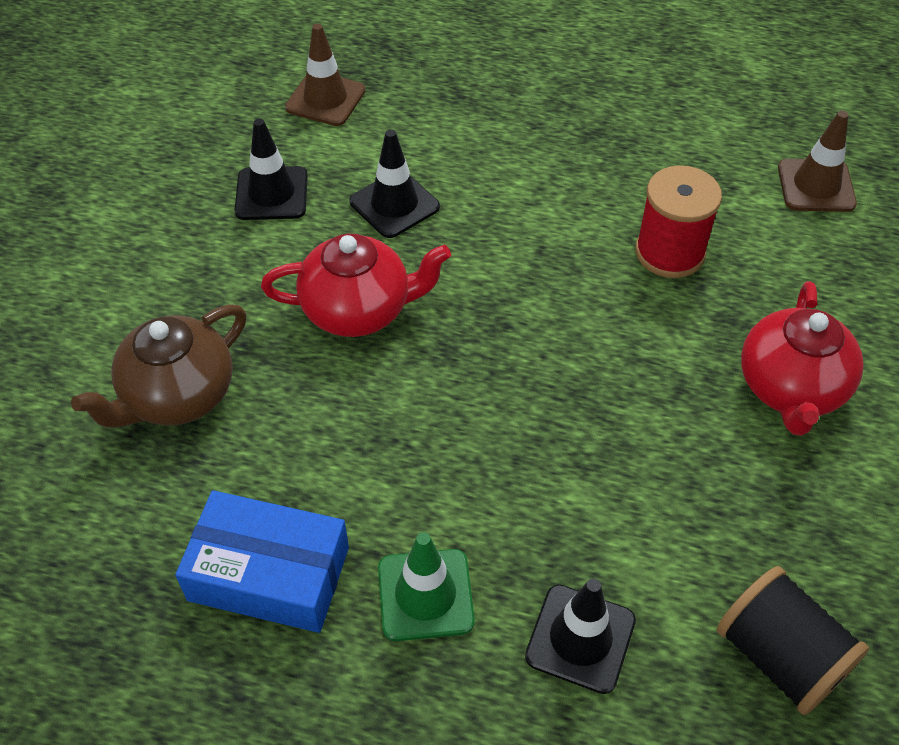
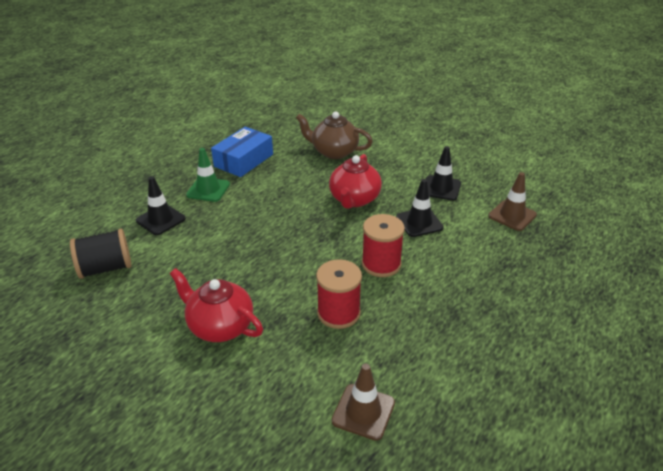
camera: 110 degrees right, 15 degrees down
brown teapot [71,304,246,427] -> brown teapot turned 45 degrees counterclockwise [296,112,373,159]
none -> red spool [362,214,405,277]

